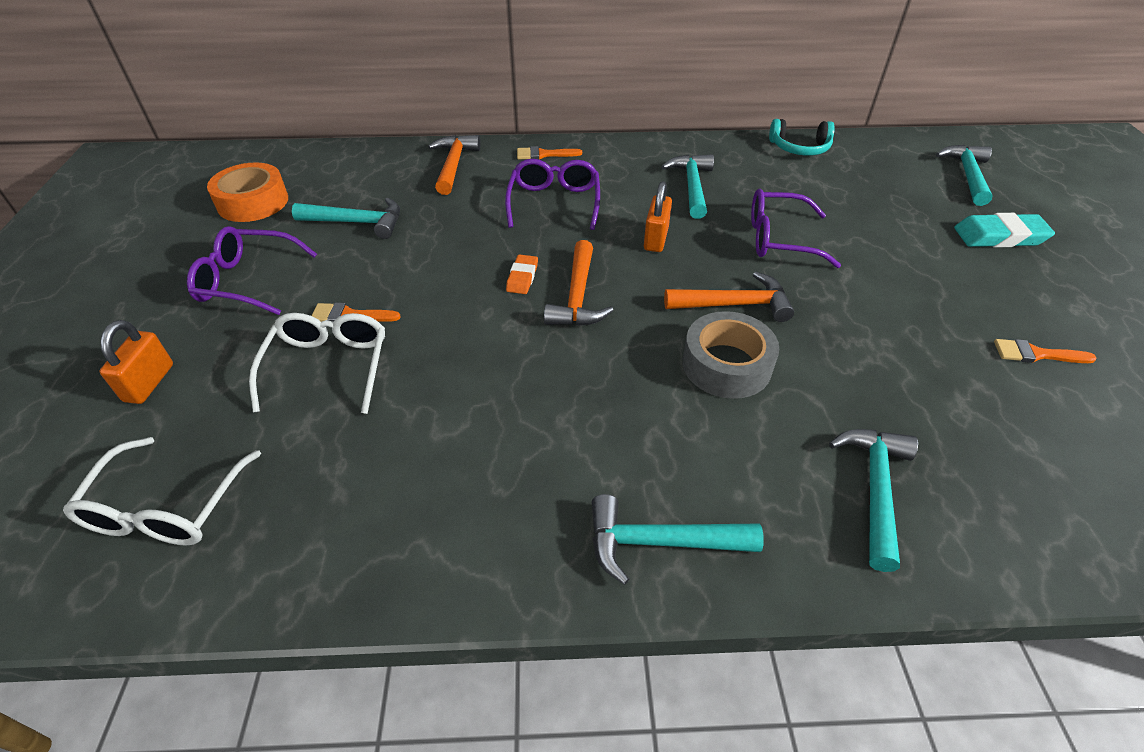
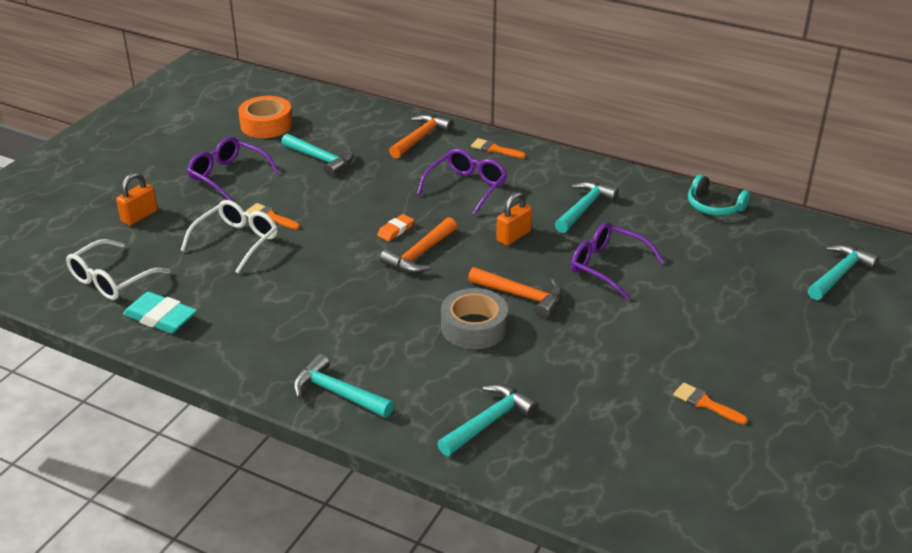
camera: 30 degrees right, 10 degrees down
turquoise eraser [954,213,1055,248] -> turquoise eraser moved to [123,292,197,333]

